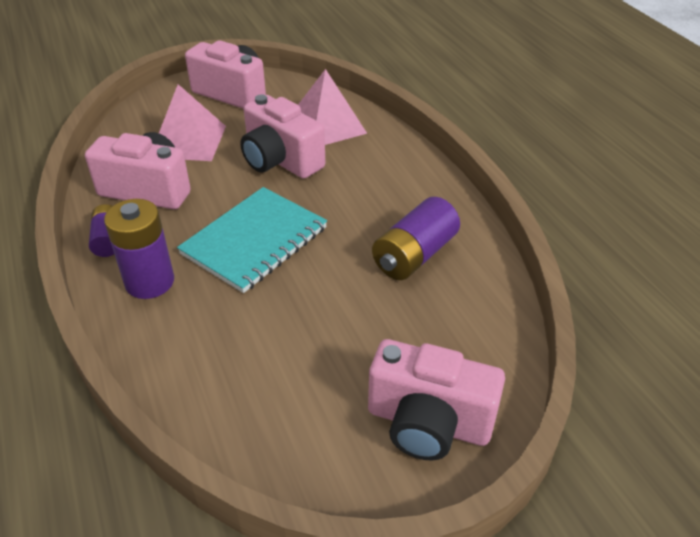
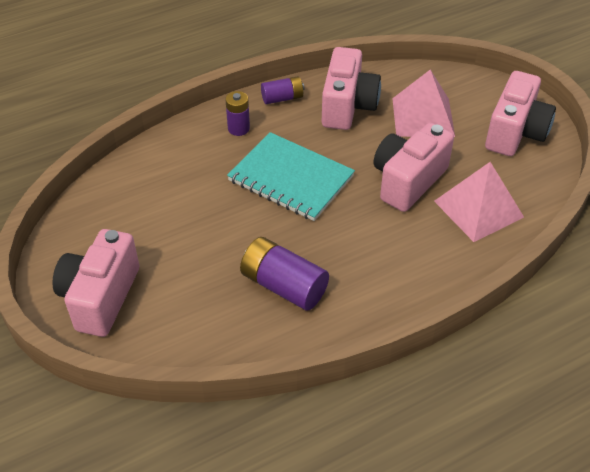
camera: 85 degrees right, 5 degrees up
purple battery [104,199,174,299] -> purple battery [225,91,250,136], size x0.60

